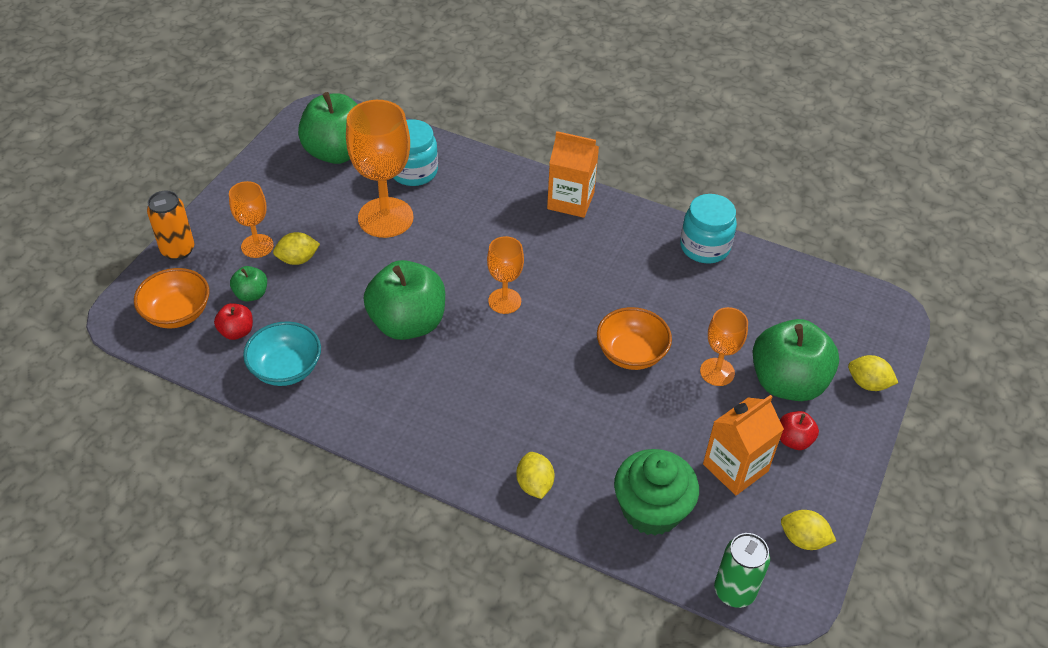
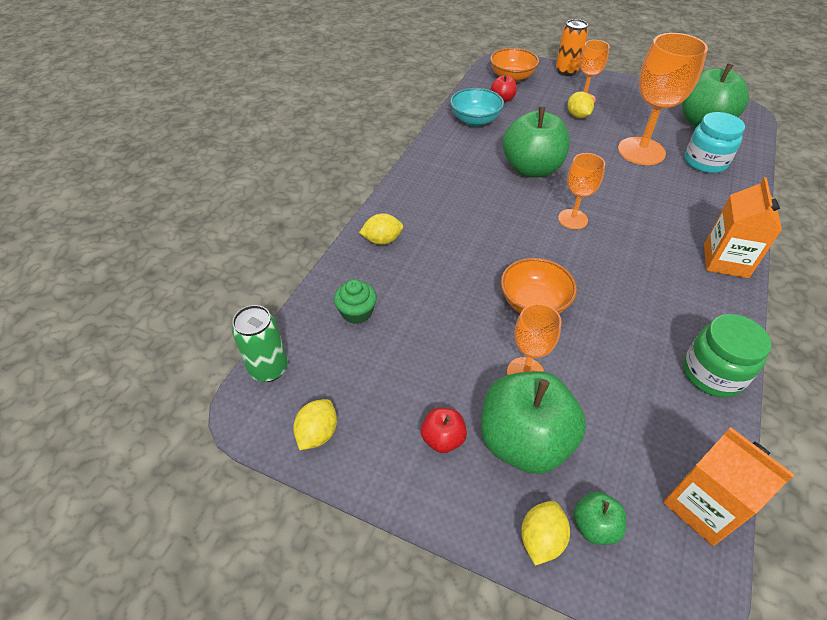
camera: 90 degrees right, 0 degrees up
green apple [230,266,267,302] -> green apple moved to [574,492,627,545]
green cupcake [614,449,699,536] -> green cupcake [334,279,377,324], size x0.56
turquoise jar [680,194,737,263] -> green jar [683,314,771,397]
orange carton [703,395,784,495] -> orange carton moved to [663,427,794,546]

